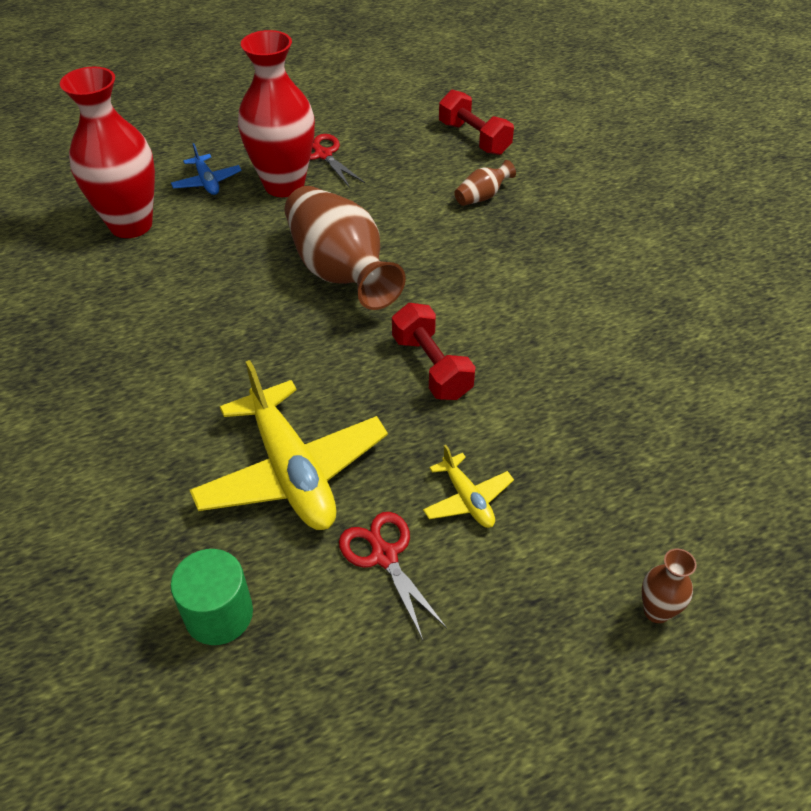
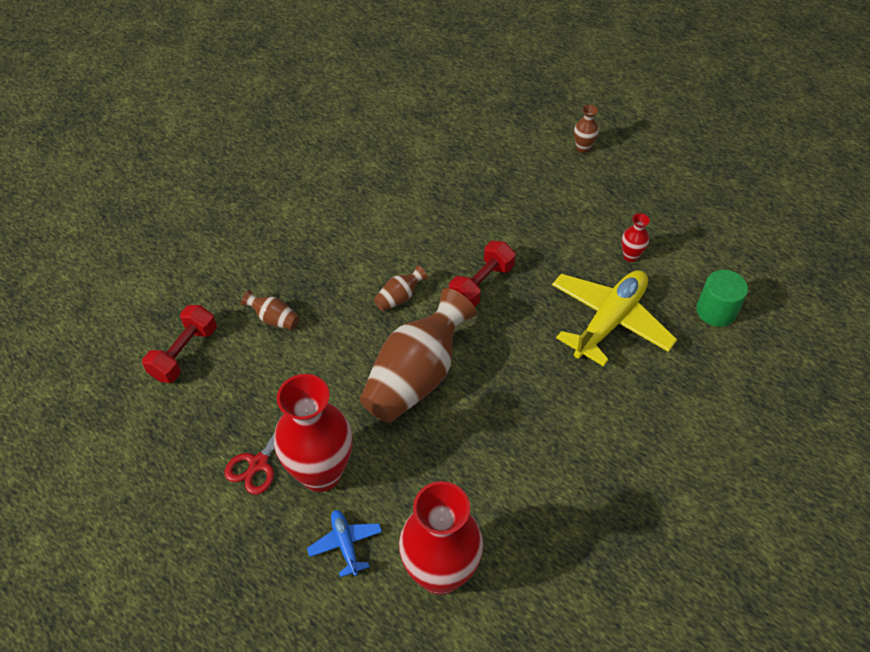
camera: 115 degrees left, 5 degrees up
blue plane [171,143,242,195] -> blue plane turned 60 degrees counterclockwise [307,510,382,577]
red scissors [339,512,447,640] -> red vase [622,213,650,262]
yellow plane [423,445,514,528] -> none
none -> brown vase [374,265,428,311]

